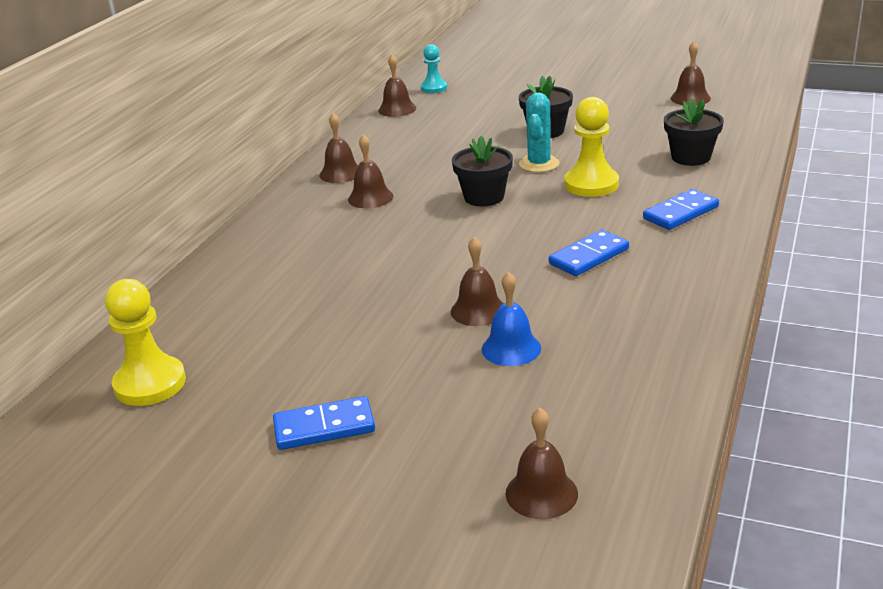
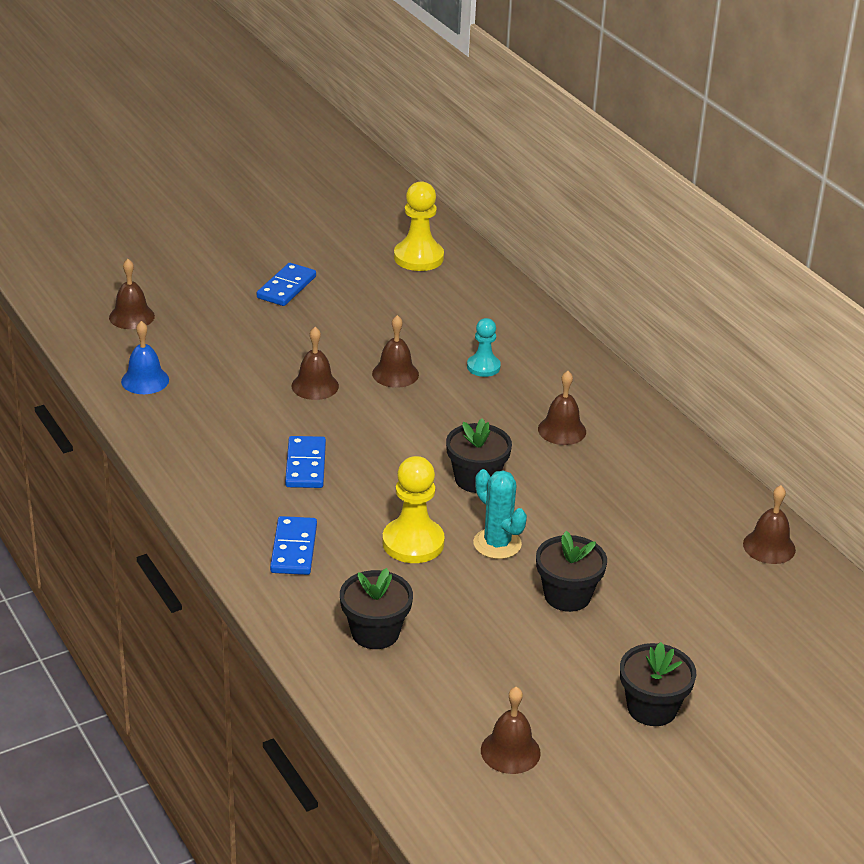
camera: 125 degrees right, 5 degrees up
brown bell [319,113,358,183] -> brown bell moved to [372,315,419,388]
turquoise pawn [421,44,447,93] -> turquoise pawn moved to [467,318,501,377]
blue bell [482,272,541,366] -> blue bell moved to [121,321,169,394]
none -> black flower pot [620,642,696,726]

